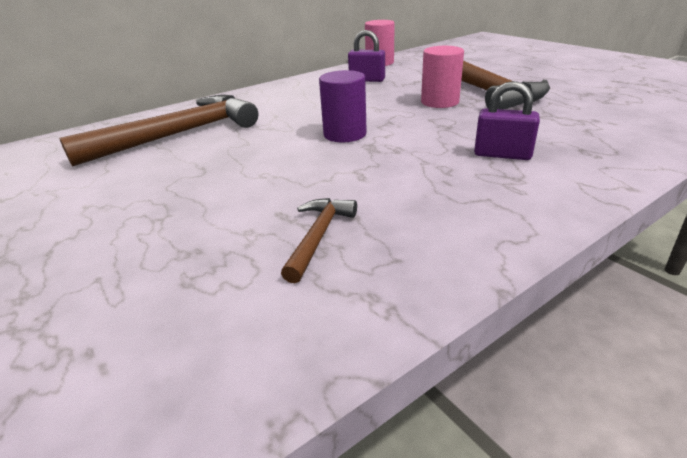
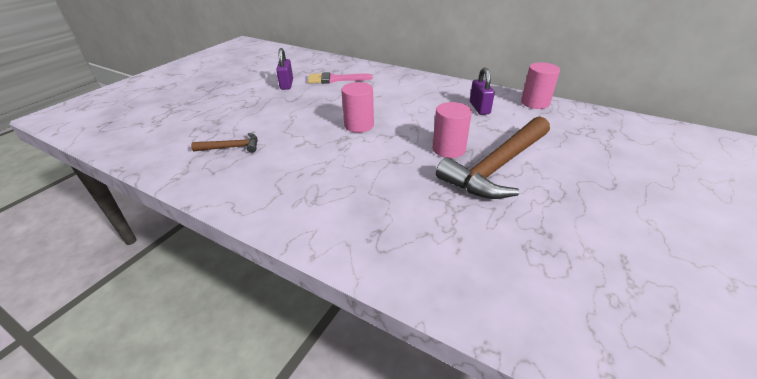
camera: 65 degrees right, 5 degrees up
brown hammer [60,95,258,167] -> pink brush [308,72,373,84]
purple cylinder [319,70,367,142] -> pink cylinder [341,82,374,133]
purple padlock [474,81,540,160] -> purple padlock moved to [276,48,293,90]

